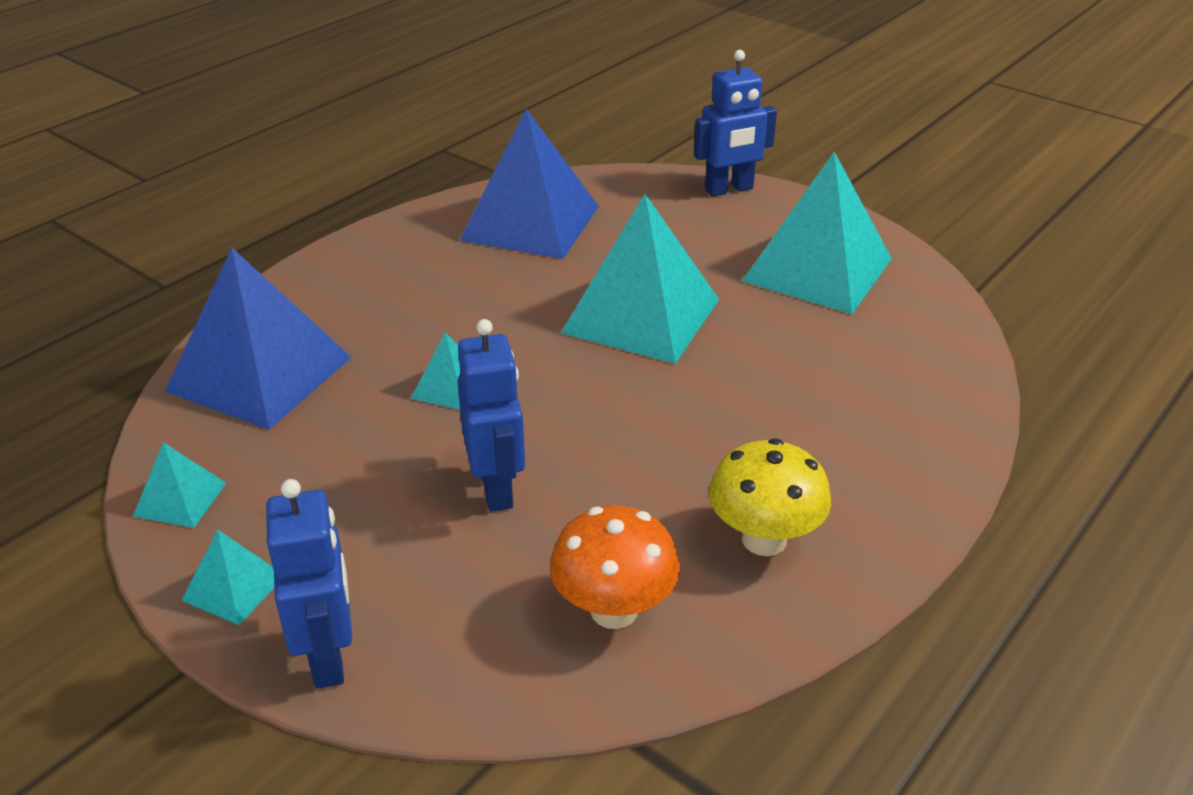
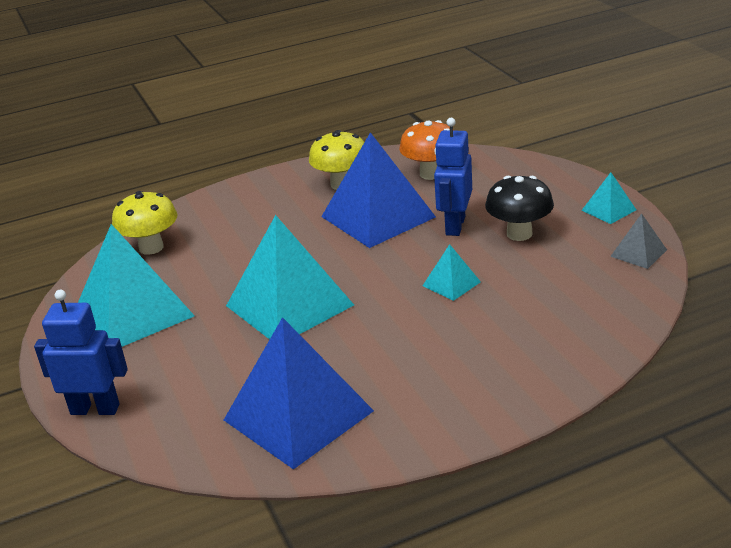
camera: 150 degrees left, 5 degrees down
turquoise pyramid [133,442,226,528] -> grey pyramid [610,213,667,269]
blue pyramid [165,248,352,430] -> blue pyramid moved to [321,132,436,248]
blue robot [266,479,352,689] -> none
none -> yellow mushroom [112,191,178,255]
none -> black mushroom [485,176,554,241]

